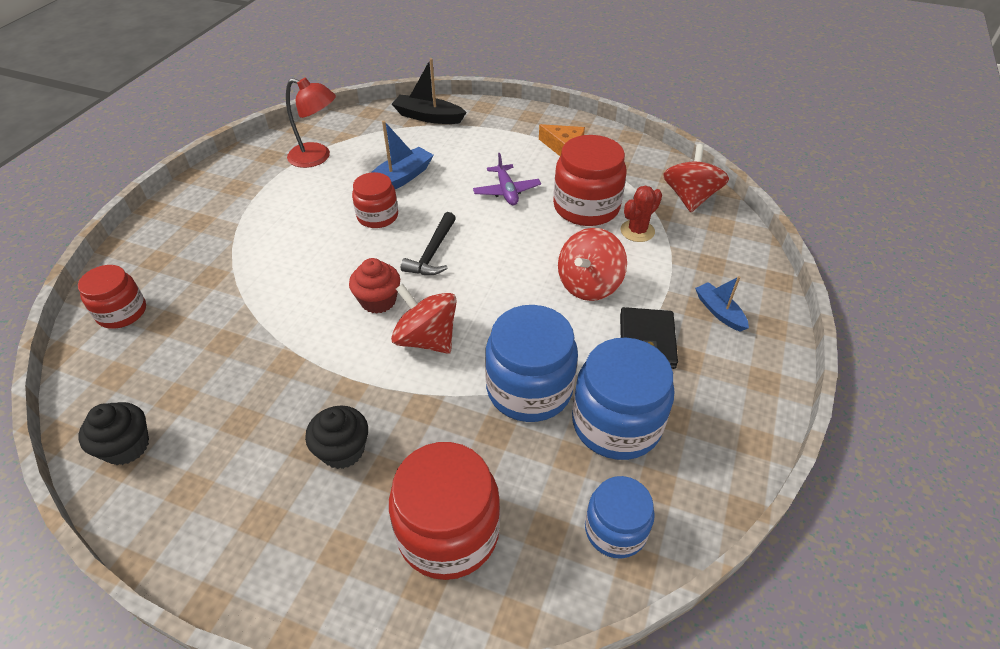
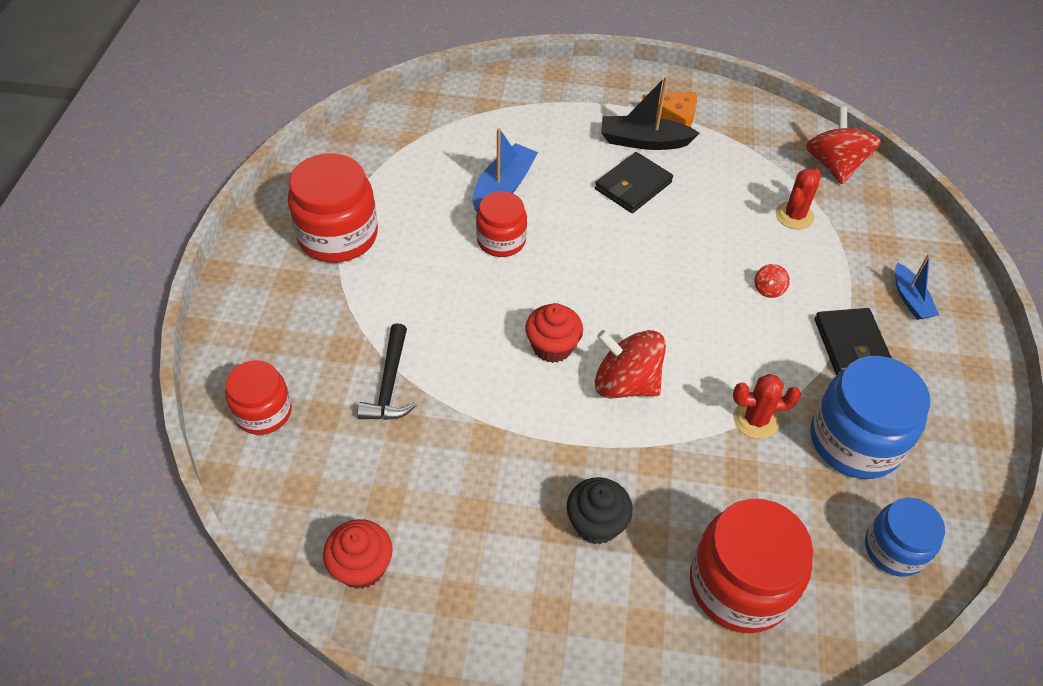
camera: 15 degrees left, 5 degrees up
black cupcake [78,402,149,465] -> red cupcake [323,519,393,589]
red lamp [286,78,336,168] -> none
black boat [392,58,467,124] -> black boat moved to [601,76,700,150]
black hammer [401,212,456,275] -> black hammer moved to [357,323,416,420]
purple plane [473,153,541,205] -> black wallet [595,152,673,213]
blue jar [485,305,578,422] -> red cactus [733,374,801,439]
red jar [553,135,626,226] -> red jar moved to [288,153,378,263]
red spinning top [558,228,627,301] -> red spinning top [755,264,790,298], size x0.43
blue boat [695,276,749,332] -> blue boat turned 150 degrees counterclockwise [895,254,939,320]

